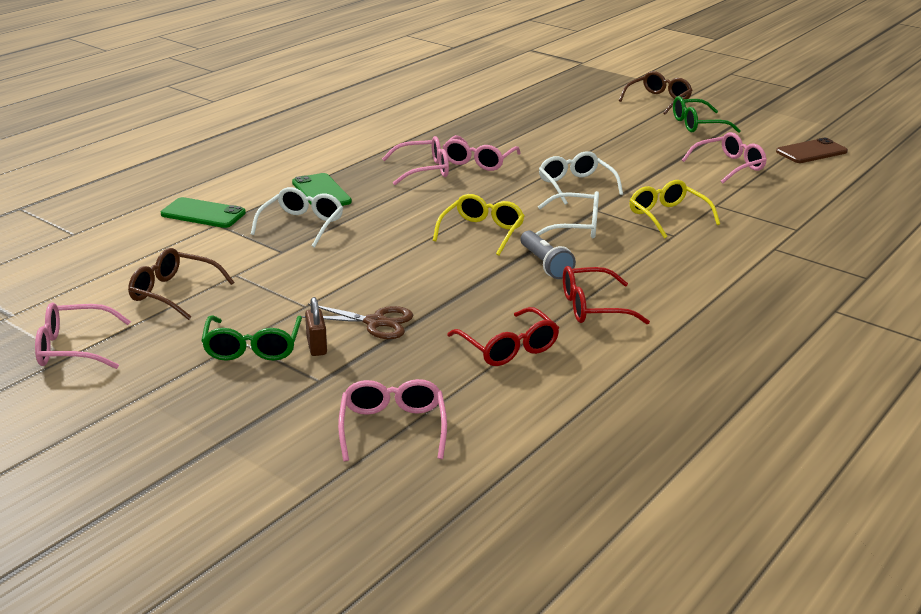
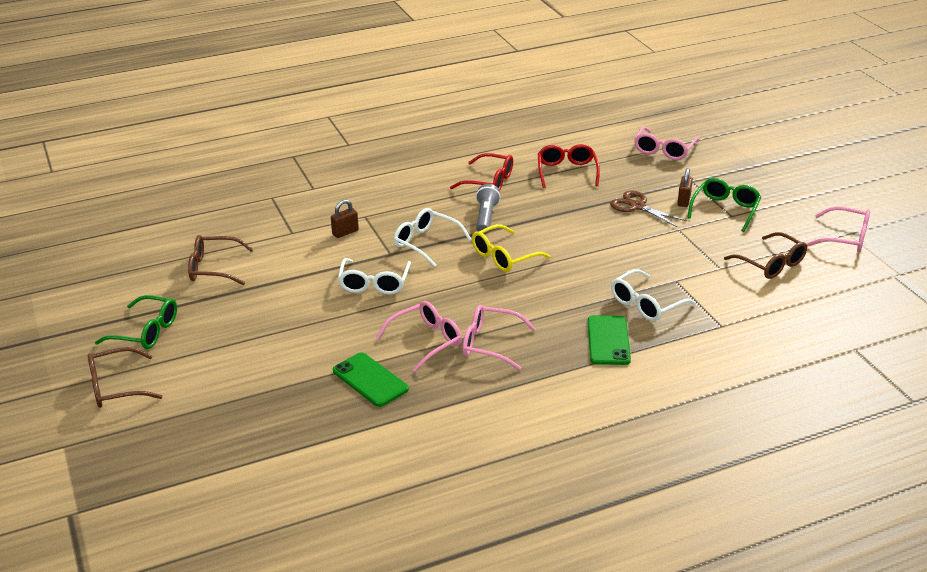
camera: 150 degrees left, 5 degrees up
green phone [161,197,246,228] -> green phone moved to [333,352,409,407]
yellow glasses [630,180,720,239] -> brown padlock [331,199,359,238]
pink glasses [682,132,767,183] -> brown glasses [188,235,254,285]
brown phone [776,138,848,163] -> none

